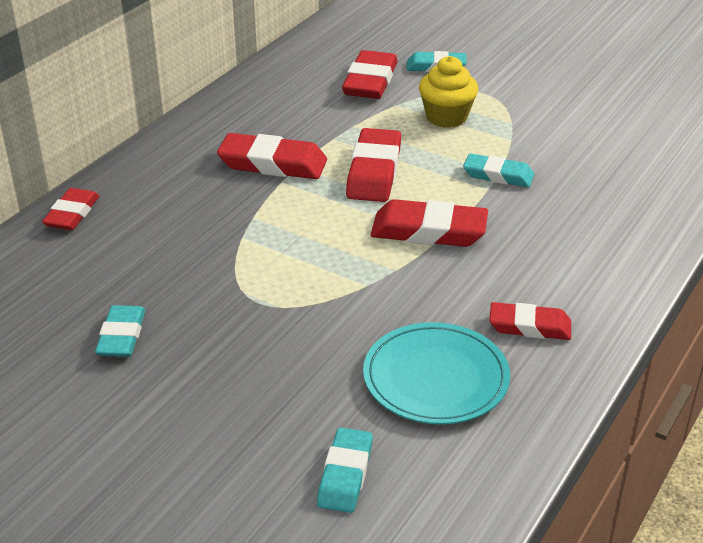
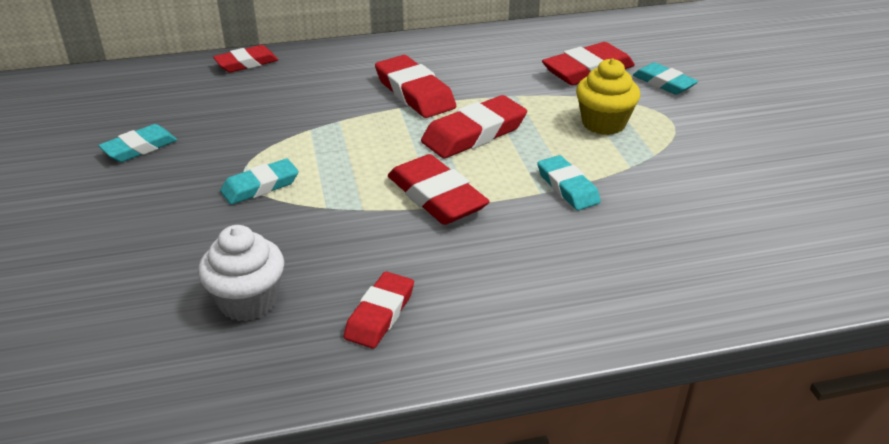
camera: 45 degrees right, 0 degrees up
turquoise eraser [317,427,373,513] -> turquoise eraser moved to [220,159,299,205]
turquoise plate [363,322,510,424] -> white cupcake [198,225,284,321]
red eraser [489,302,571,340] -> red eraser turned 60 degrees clockwise [344,272,414,349]

